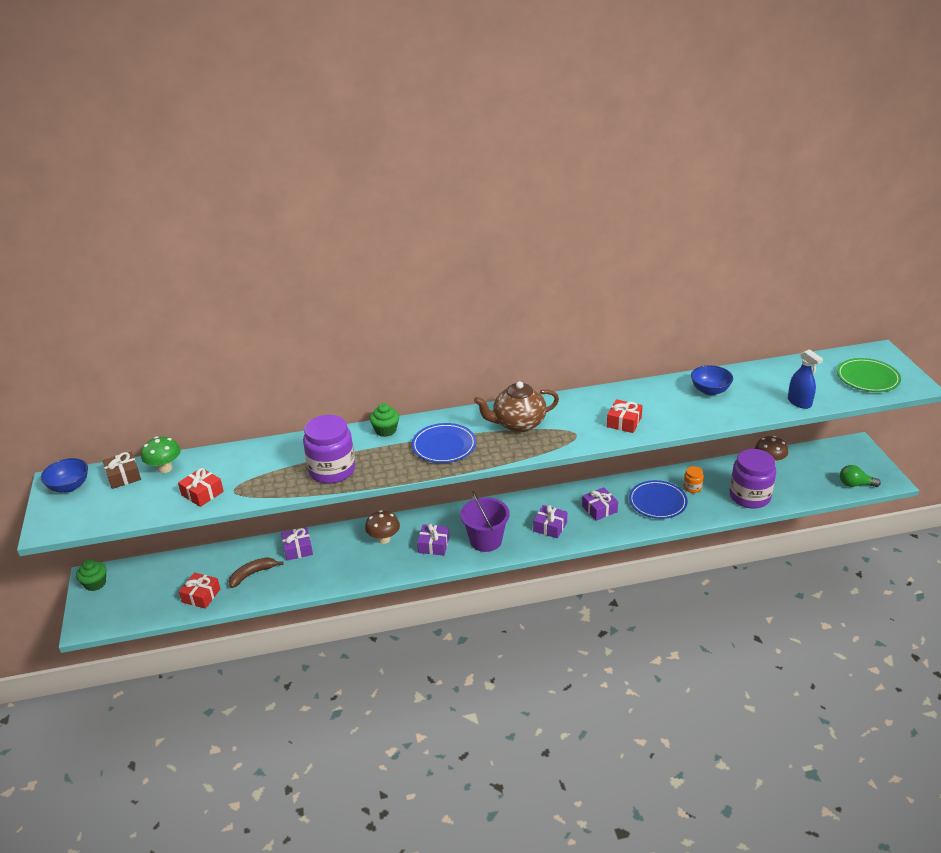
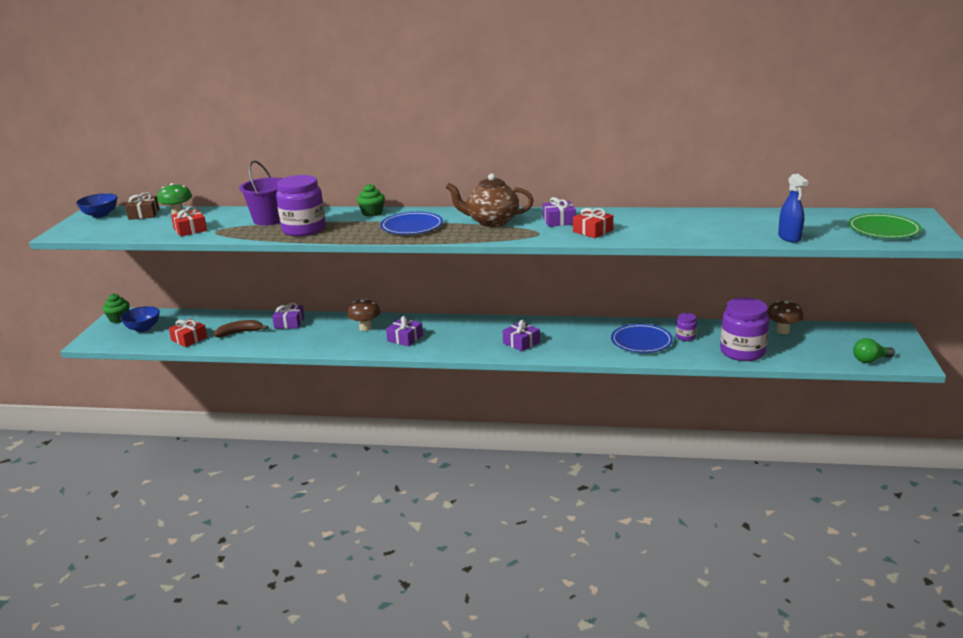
camera: 20 degrees right, 10 degrees down
purple bucket [460,491,510,552] -> purple bucket moved to [239,160,283,226]
purple gift [582,487,618,521] -> purple gift moved to [543,197,576,227]
orange jar [683,466,704,493] -> purple jar [676,313,697,341]
blue bowl [691,365,733,395] -> blue bowl moved to [120,306,160,332]
green light bulb [840,465,881,487] -> green light bulb turned 45 degrees counterclockwise [853,338,895,363]

